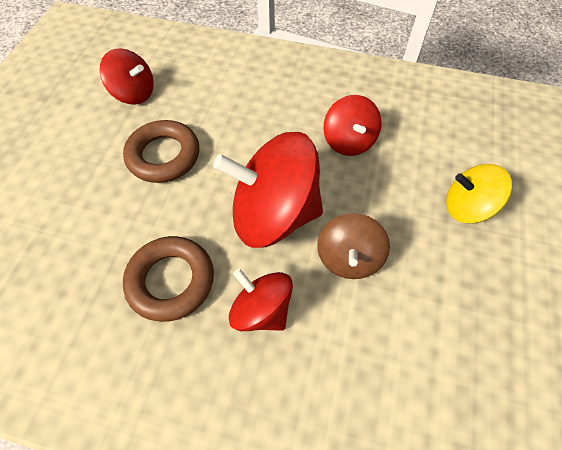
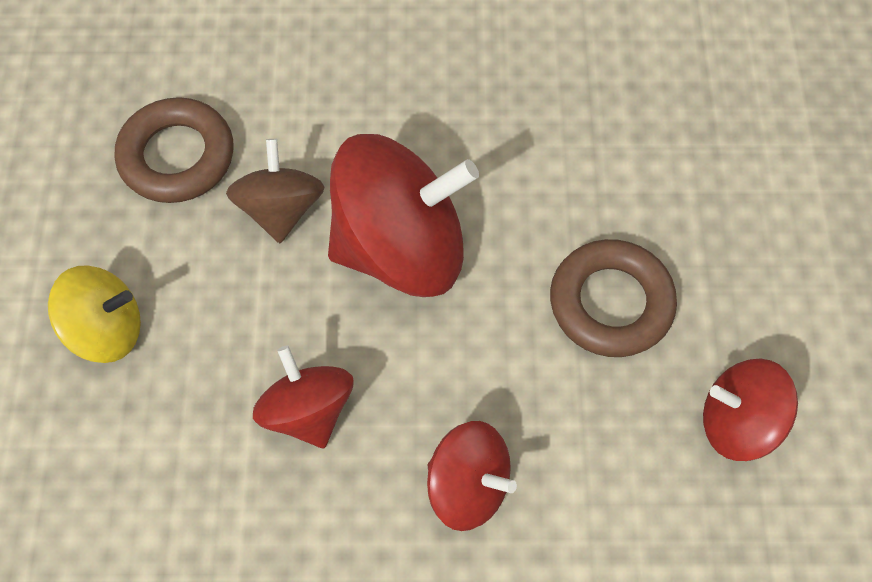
camera: 165 degrees right, 5 degrees up
brown ring [123,236,214,322] -> brown ring moved to [115,97,233,203]
red spinning top [229,268,293,331] -> red spinning top moved to [427,421,517,531]

